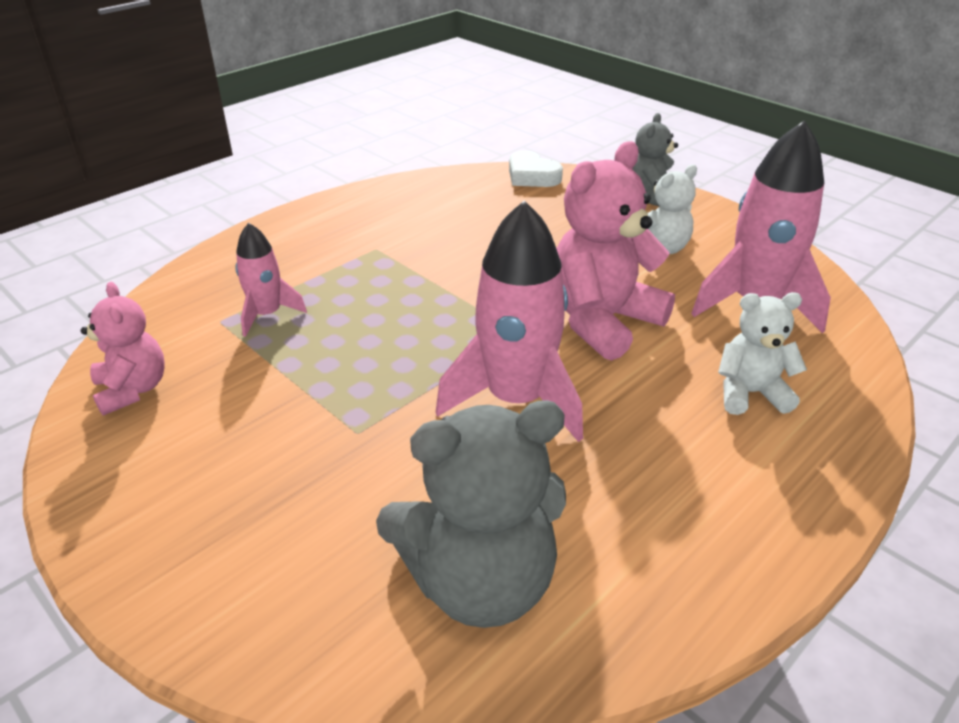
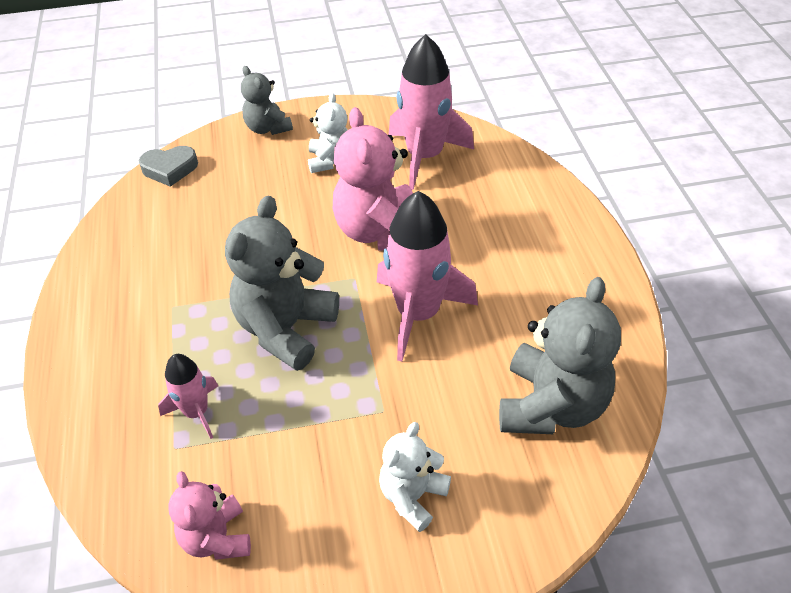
camera: 55 degrees left, 10 degrees up
pink teddy bear [80,282,165,416] -> pink teddy bear turned 120 degrees counterclockwise [168,471,251,560]
white heart [509,151,563,187] -> grey heart [139,146,198,187]
white teddy bear [718,292,807,415] -> white teddy bear moved to [379,422,451,532]
none -> grey teddy bear [225,196,339,371]

